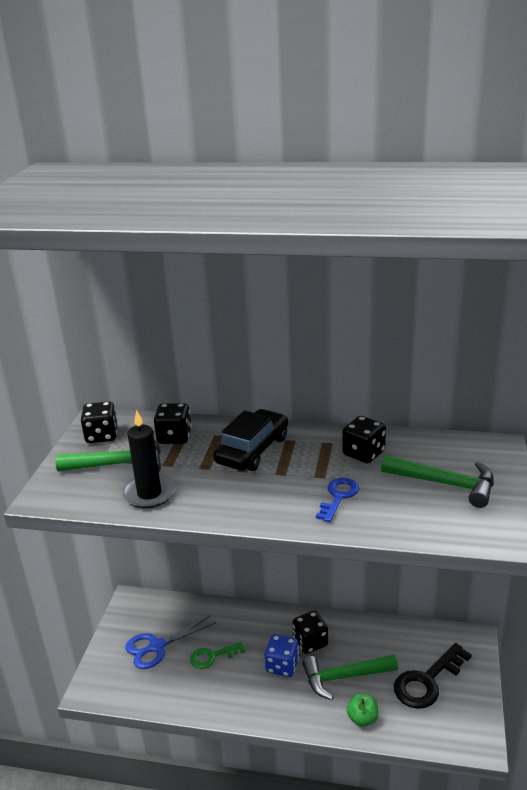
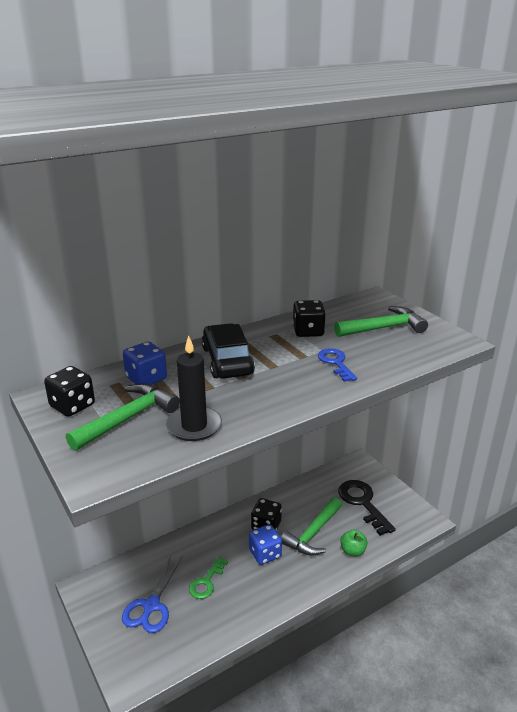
camera: 45 degrees left, 0 degrees up
black dice [154,403,192,444] -> blue dice [123,342,167,385]
black key [394,643,472,709] -> black key turned 150 degrees clockwise [338,480,396,536]

